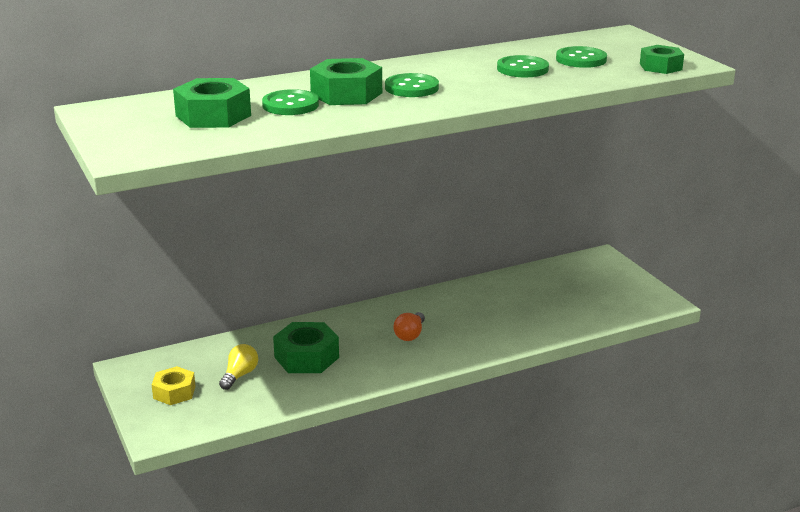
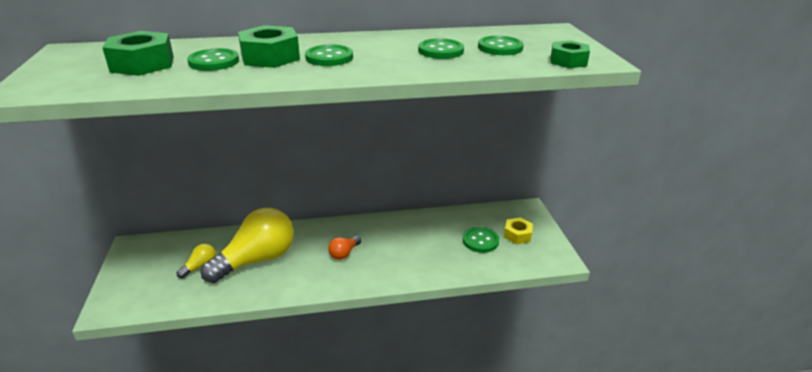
camera: 15 degrees right, 5 degrees up
yellow nut [152,366,195,405] -> yellow nut moved to [504,217,533,244]
green nut [273,322,339,373] -> yellow light bulb [201,208,294,283]
none -> green button [463,227,499,253]

